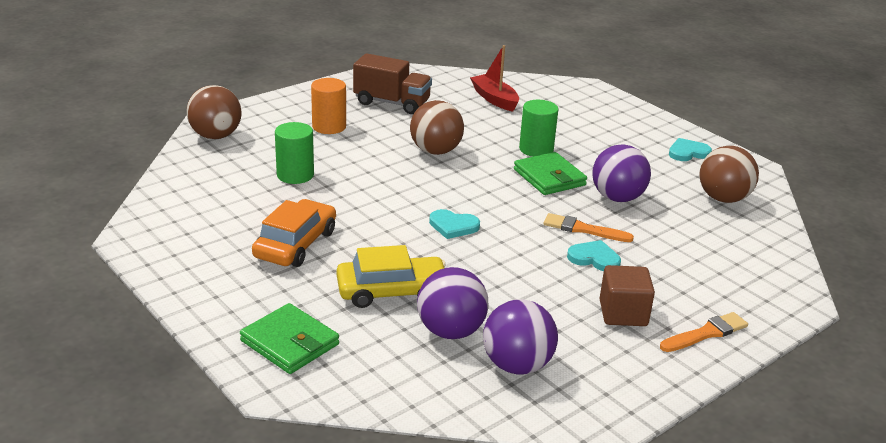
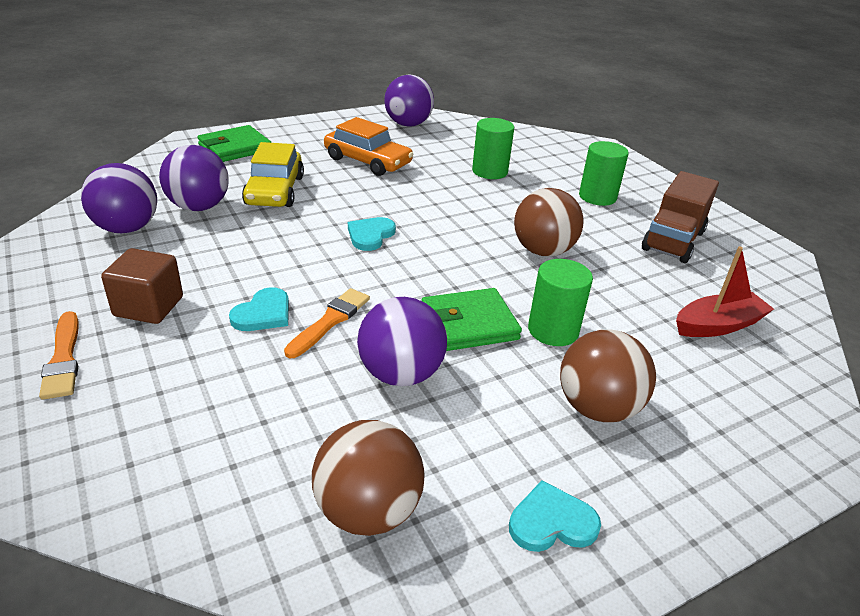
camera: 100 degrees right, 5 degrees up
brown ball [187,85,241,139] -> brown ball moved to [560,329,656,422]
orange cylinder [311,78,346,134] -> green cylinder [579,141,629,206]
turquoise heart [669,138,712,161] -> turquoise heart turned 90 degrees counterclockwise [509,480,601,552]
none -> purple ball [384,74,434,127]

